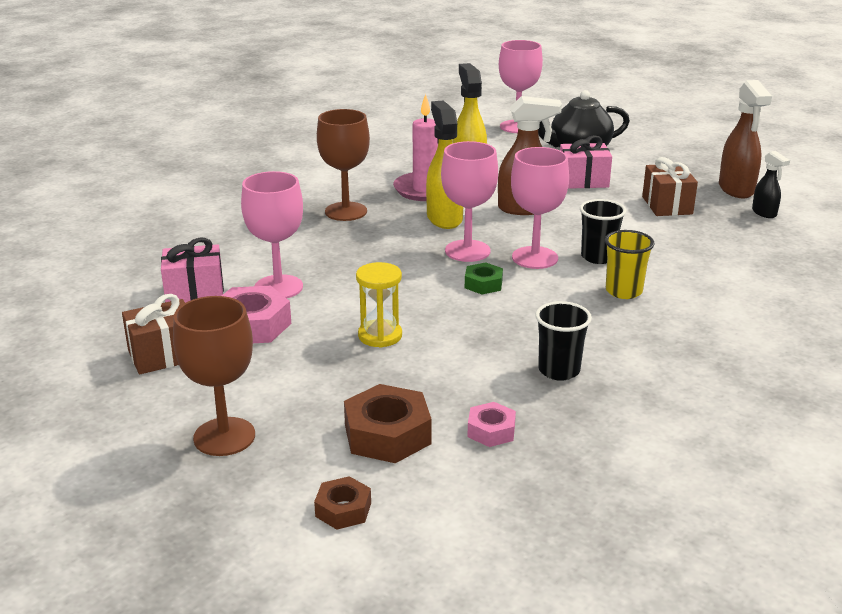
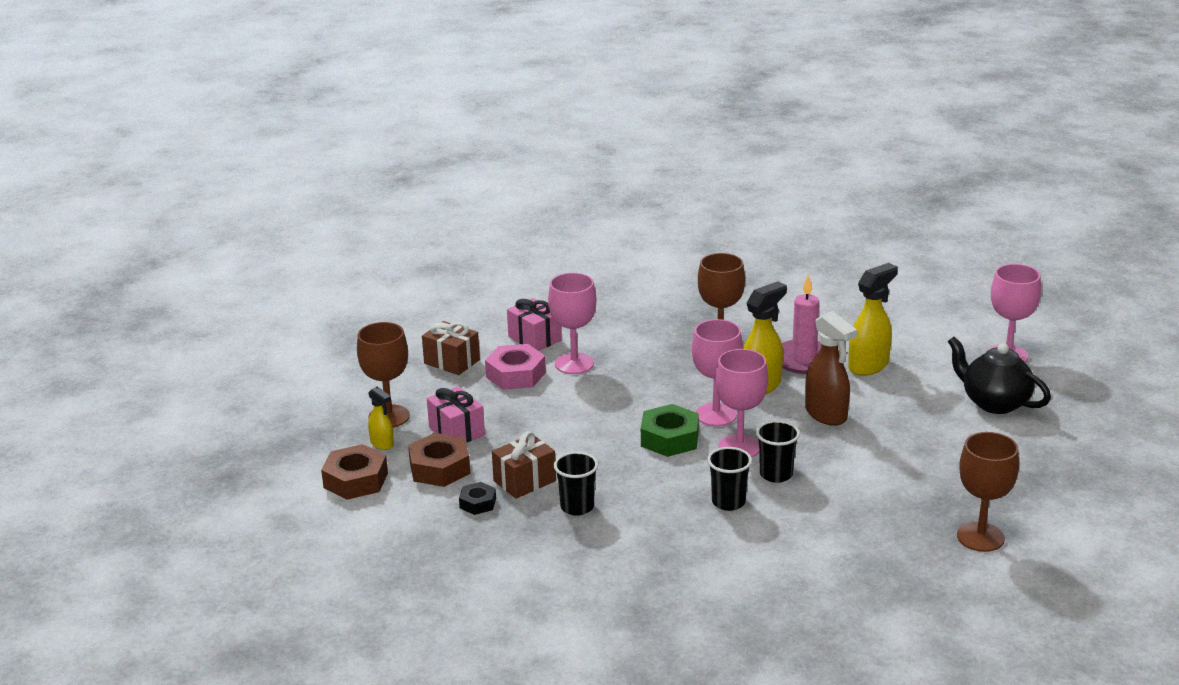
camera: 60 degrees right, 0 degrees up
brown nut [314,476,371,530] -> brown nut [321,444,388,500], size x1.75
yellow hourglass [356,262,402,348] -> none
green nut [465,262,503,294] -> green nut [641,404,699,457], size x1.75
pink nut [467,402,516,447] -> black nut [459,482,496,515]
pink gift [560,135,612,189] -> pink gift moved to [427,386,485,443]
yellow cup [605,230,655,299] -> black cup [707,447,752,511]
brown gift [642,157,698,216] -> brown gift moved to [492,431,556,499]
brown spray bottle [719,80,772,198] -> none
black spray bottle [752,151,790,218] -> brown goblet [957,432,1019,552]
none -> yellow spray bottle [368,387,394,450]

